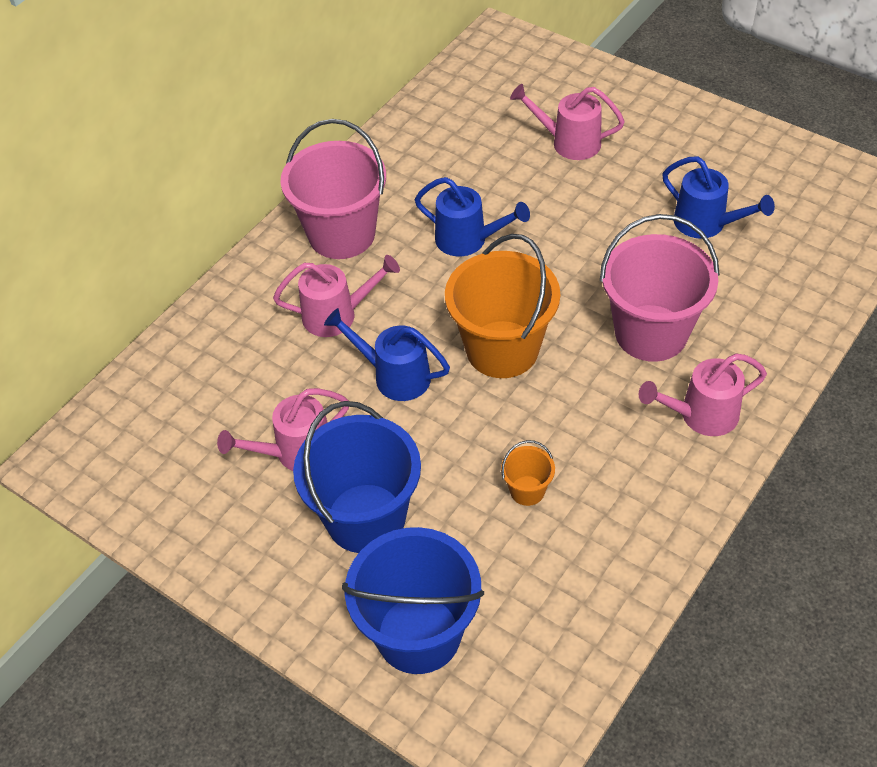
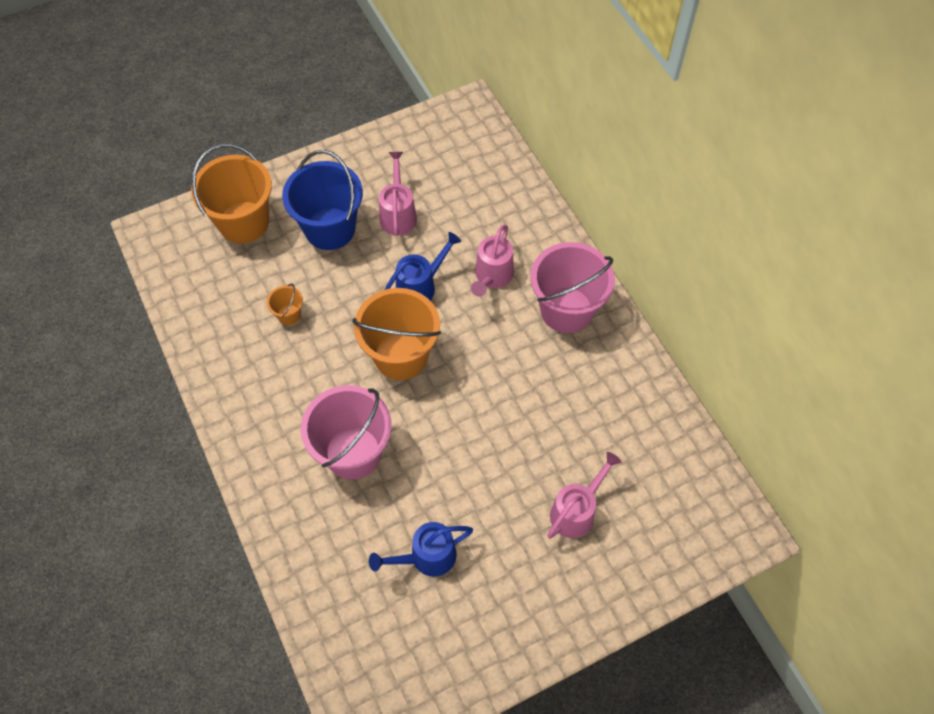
camera: 115 degrees right, 10 degrees up
blue bucket [342,527,484,674] -> orange bucket [191,144,272,244]
blue watering can [415,177,530,256] -> none
pink watering can [639,353,767,436] -> none

